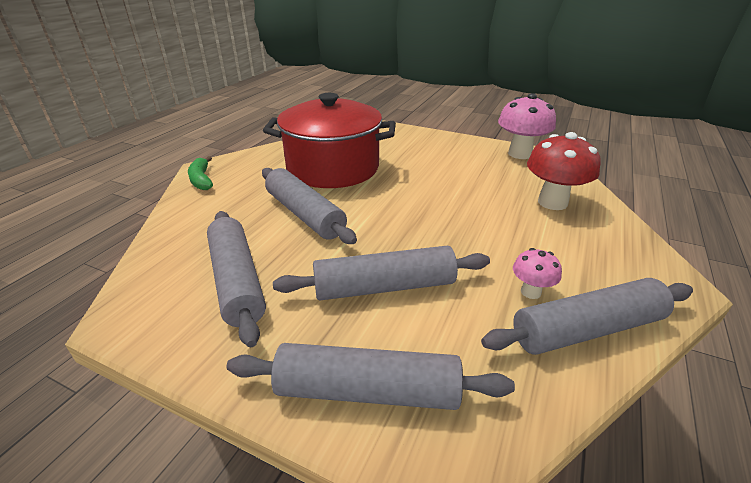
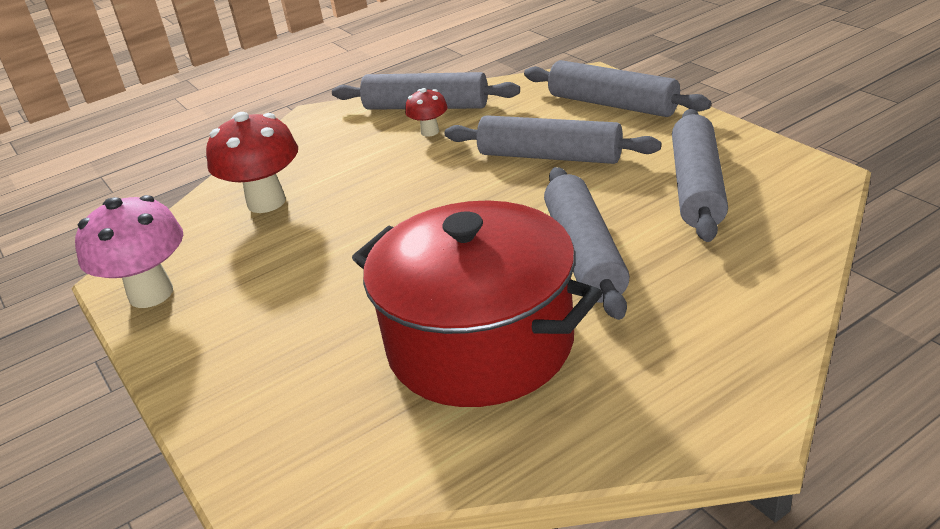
camera: 145 degrees left, 0 degrees up
green banana [188,156,213,190] -> none
pink mushroom [513,248,562,299] -> red mushroom [405,88,448,137]

